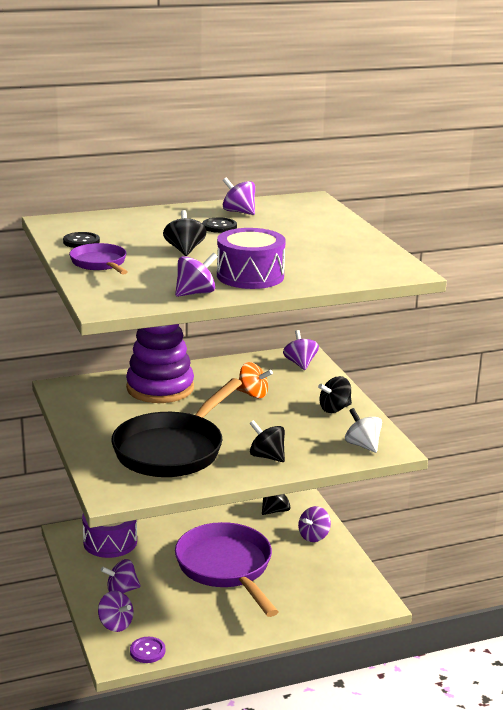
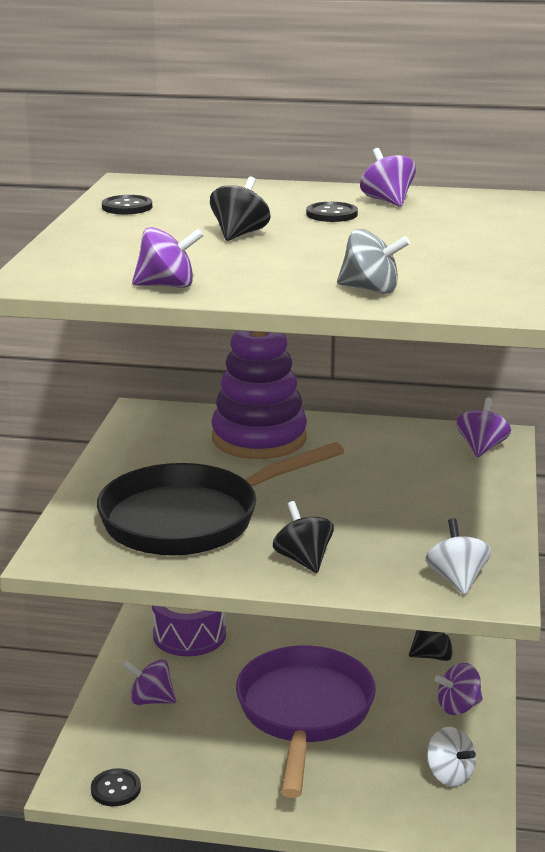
camera: 30 degrees right, 0 degrees up
purple pan [69,243,128,275] -> none
purple spinning top [98,591,133,632] -> none
purple button [130,637,165,663] -> black button [91,768,141,806]
purple drum [217,228,286,289] -> none
orange spinning top [236,362,273,398] -> none
black spinning top [318,376,352,413] -> none
none -> grey spinning top [337,229,410,294]
none -> white spinning top [427,727,476,787]

